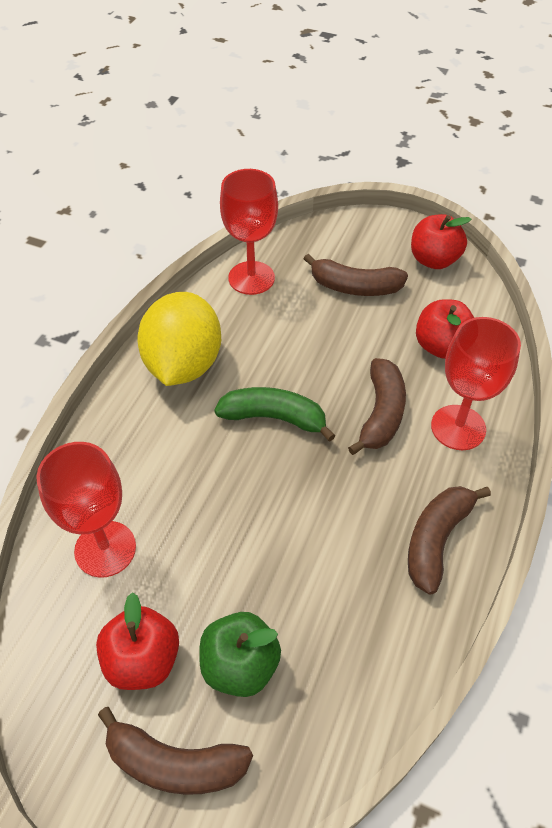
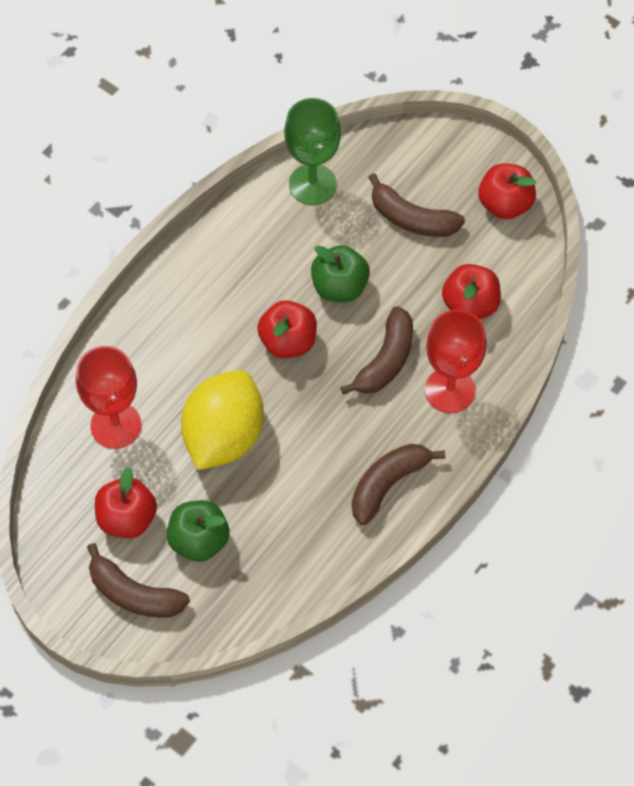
camera: 15 degrees right, 10 degrees up
yellow lemon [137,292,221,386] -> yellow lemon moved to [181,370,264,470]
green banana [214,387,336,442] -> red apple [257,300,317,359]
red goblet [220,169,278,295] -> green goblet [284,98,341,205]
none -> green apple [311,245,370,302]

